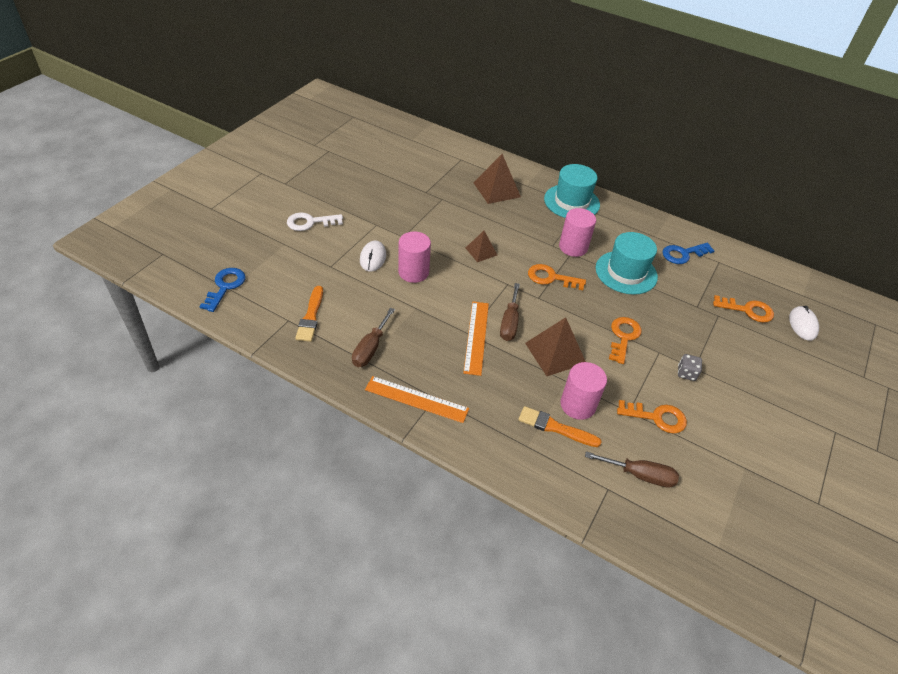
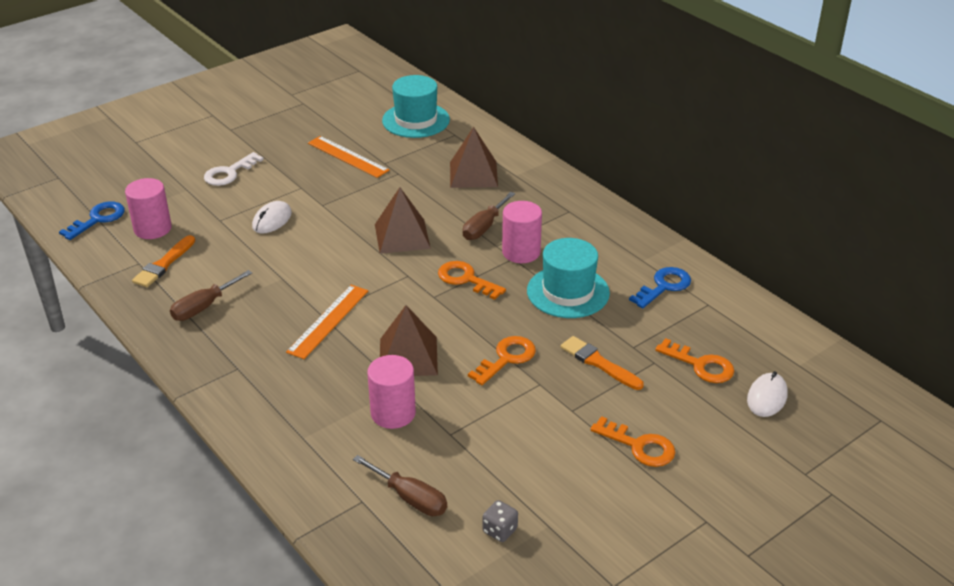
camera: 25 degrees right, 10 degrees down
white key [287,212,343,231] -> white key turned 60 degrees counterclockwise [204,152,264,186]
orange ruler [365,376,469,423] -> orange ruler moved to [308,136,390,178]
pink cylinder [398,231,431,283] -> pink cylinder moved to [125,178,172,239]
brown pyramid [465,231,497,262] -> brown pyramid [375,188,431,254], size x1.68
brown screwdriver [500,283,520,341] -> brown screwdriver moved to [463,192,515,240]
orange brush [518,406,602,447] -> orange brush moved to [560,336,644,390]
turquoise hat [544,164,600,218] -> turquoise hat moved to [382,75,450,138]
orange key [617,400,687,434] -> orange key moved to [590,416,675,467]
blue key [662,243,714,264] -> blue key turned 135 degrees clockwise [629,267,691,308]
grey dice [678,354,702,381] -> grey dice moved to [482,500,518,542]

